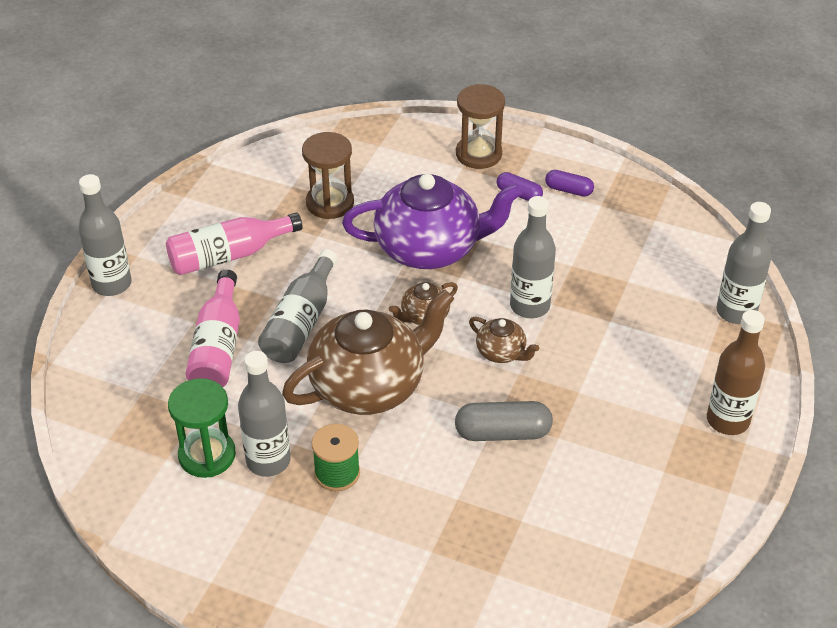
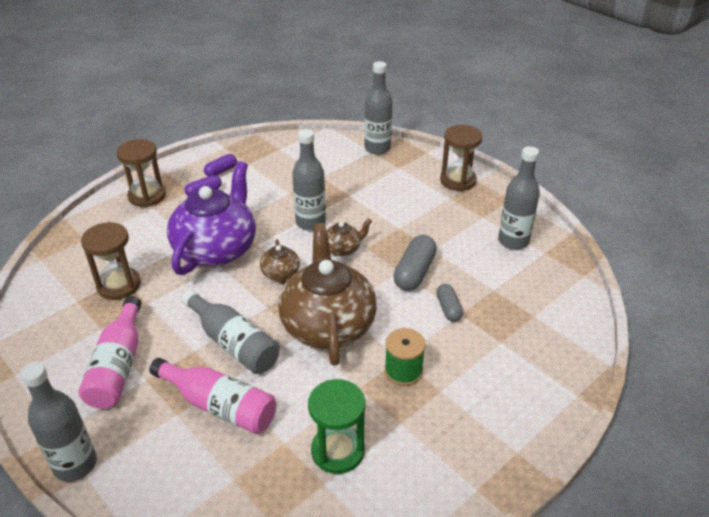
camera: 65 degrees left, 5 degrees down
grey bottle [238,351,291,477] -> grey bottle moved to [498,146,540,250]
brown bottle [707,310,765,435] -> brown hourglass [440,125,482,191]
none -> grey capsule [436,284,463,322]

